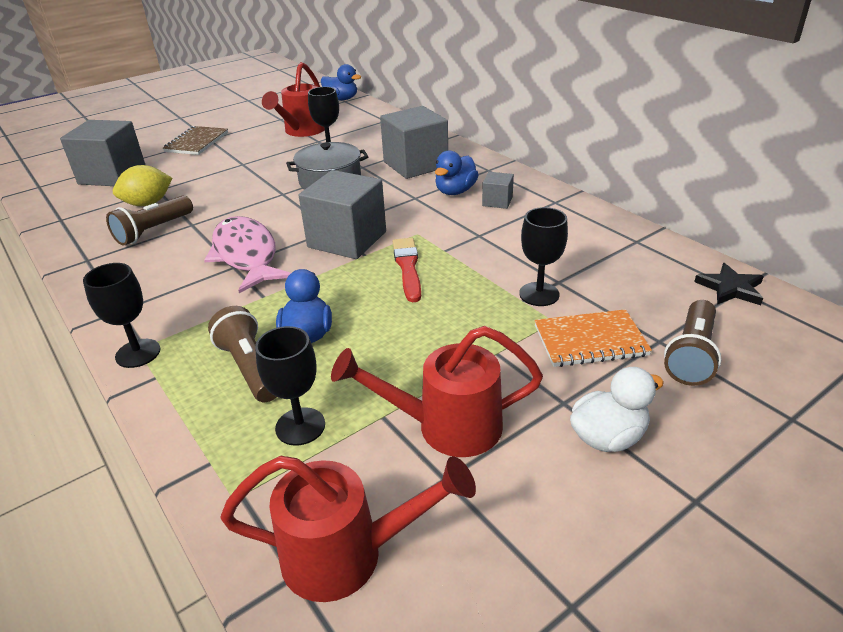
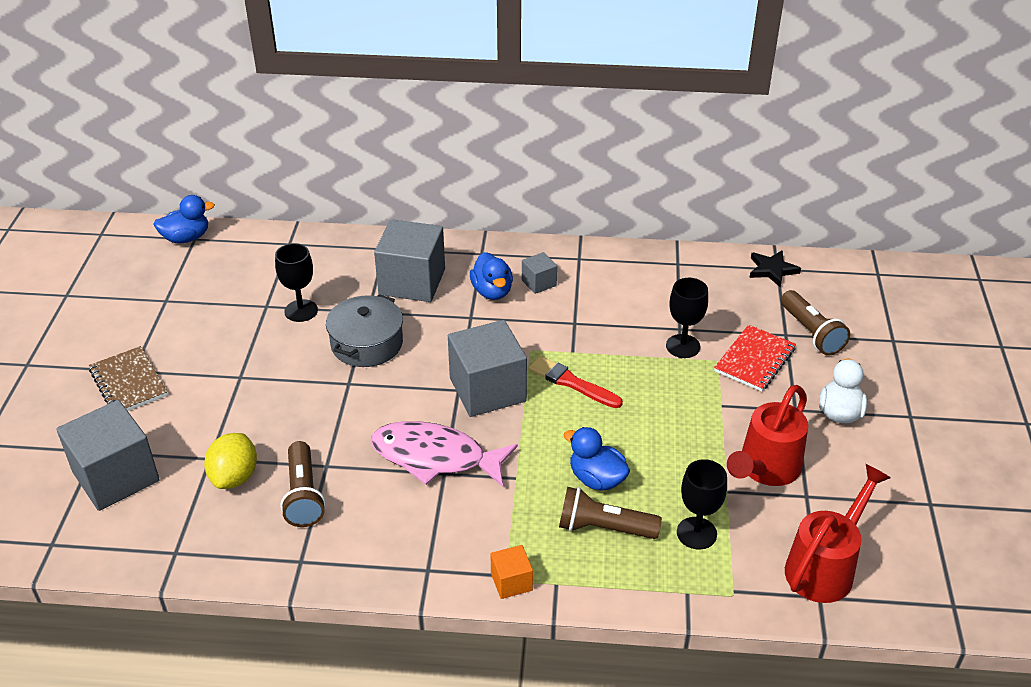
camera: 50 degrees left, 5 degrees up
black goblet [83,263,160,368] -> orange cube [490,545,533,599]
red watering can [262,62,325,137] -> none
orange notebook [534,309,652,367] -> red notebook [714,325,796,391]

